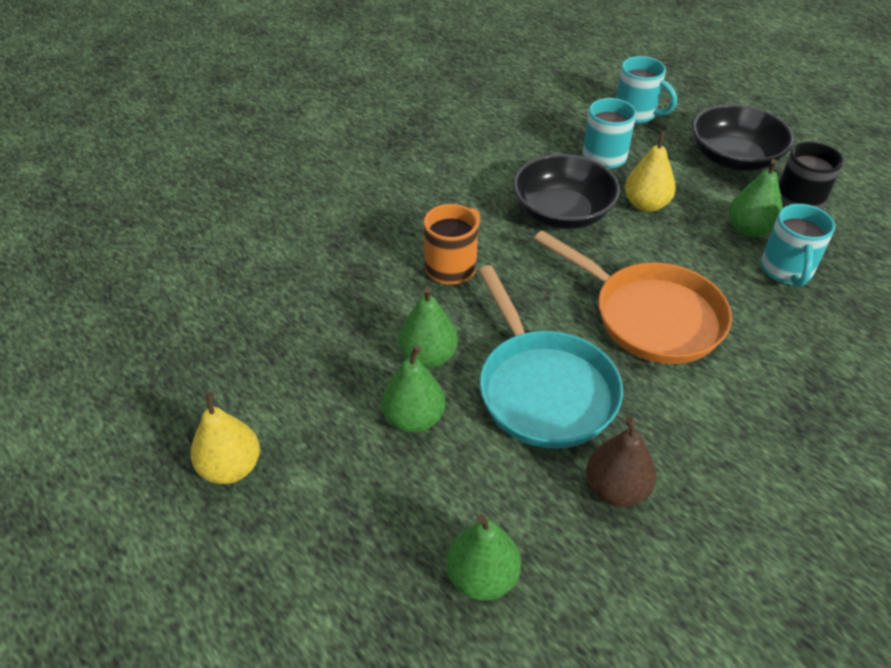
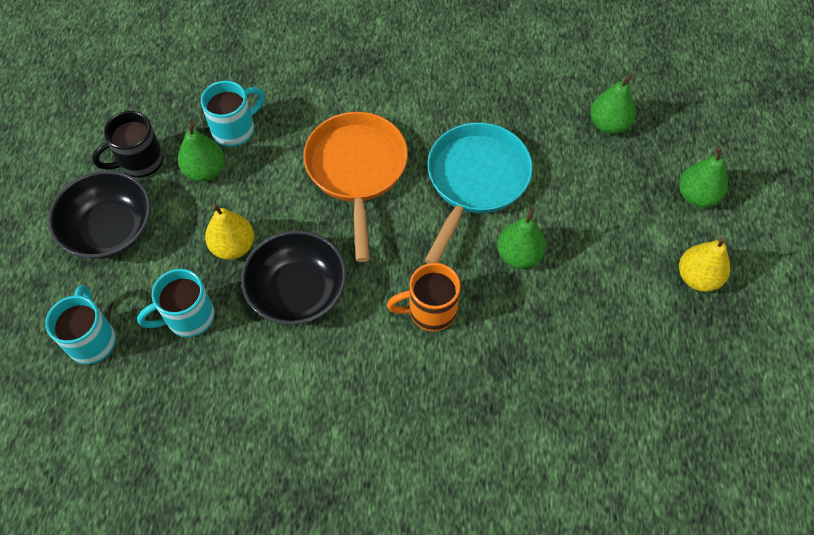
camera: 135 degrees left, 15 degrees up
green pear [382,345,445,433] -> green pear moved to [679,147,728,207]
brown pear [586,417,656,507] -> none

